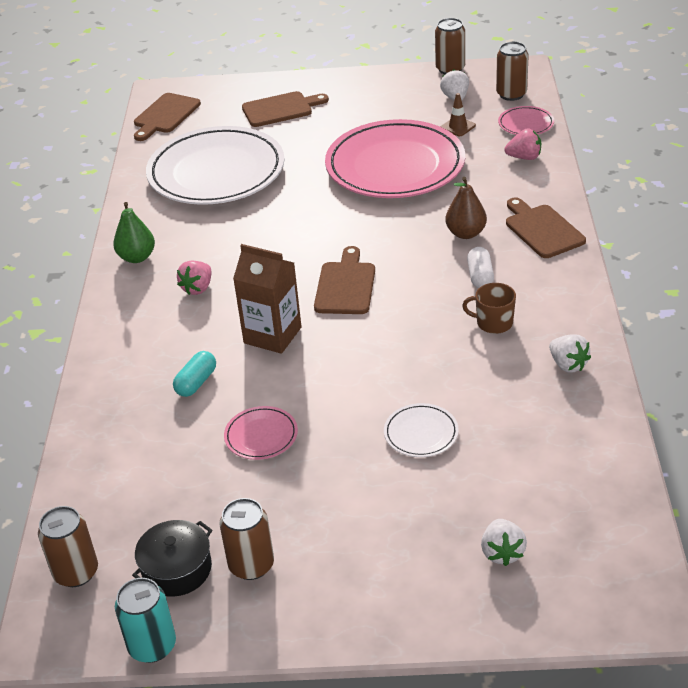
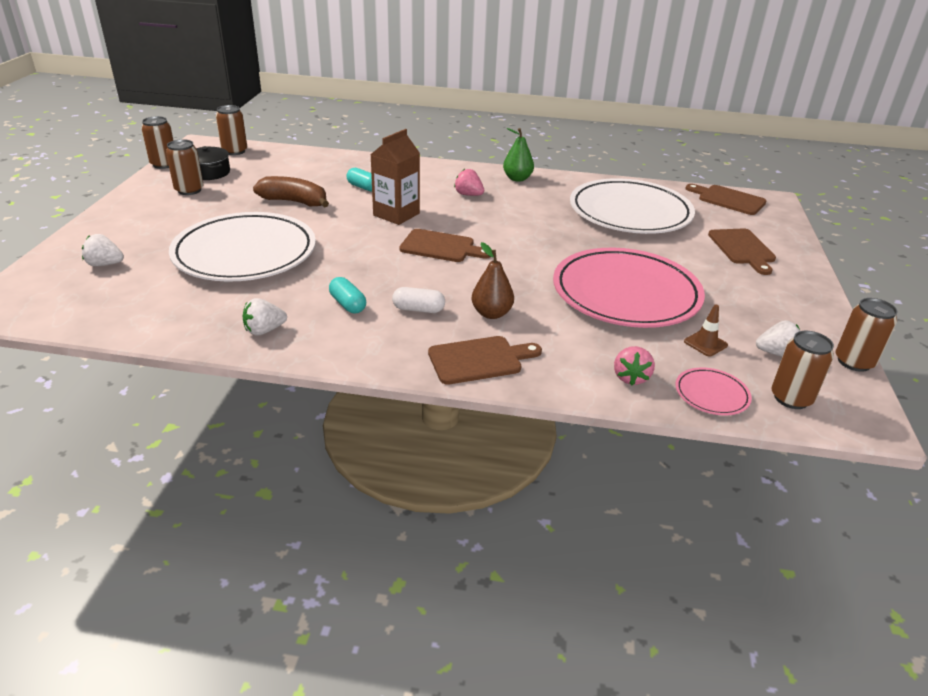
camera: 95 degrees right, 5 degrees down
turquoise can [115,578,176,663] -> brown can [141,116,174,169]
pink plate [224,406,298,460] -> brown banana [253,176,329,208]
white plate [384,403,459,457] -> white plate [169,212,316,282], size x2.43
brown mug [462,283,516,334] -> turquoise capsule [329,277,366,313]

